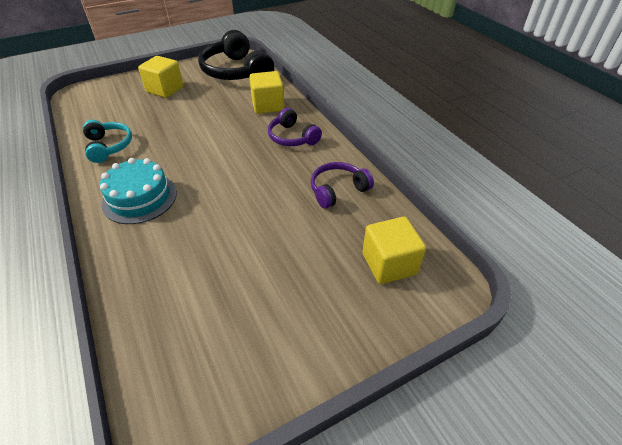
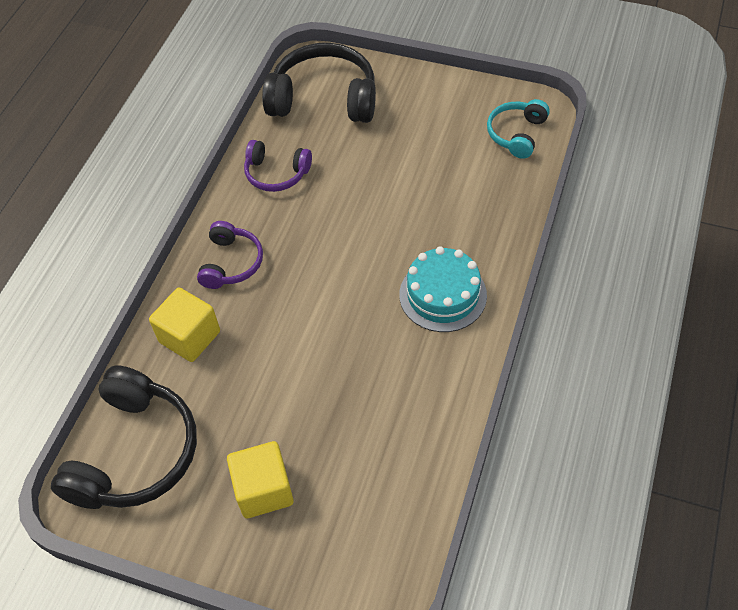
camera: 130 degrees left, 10 degrees up
turquoise headphones [83,120,132,163] -> turquoise headphones moved to [487,99,550,159]
yellow cube [362,217,426,284] -> black headphones [262,43,376,123]

